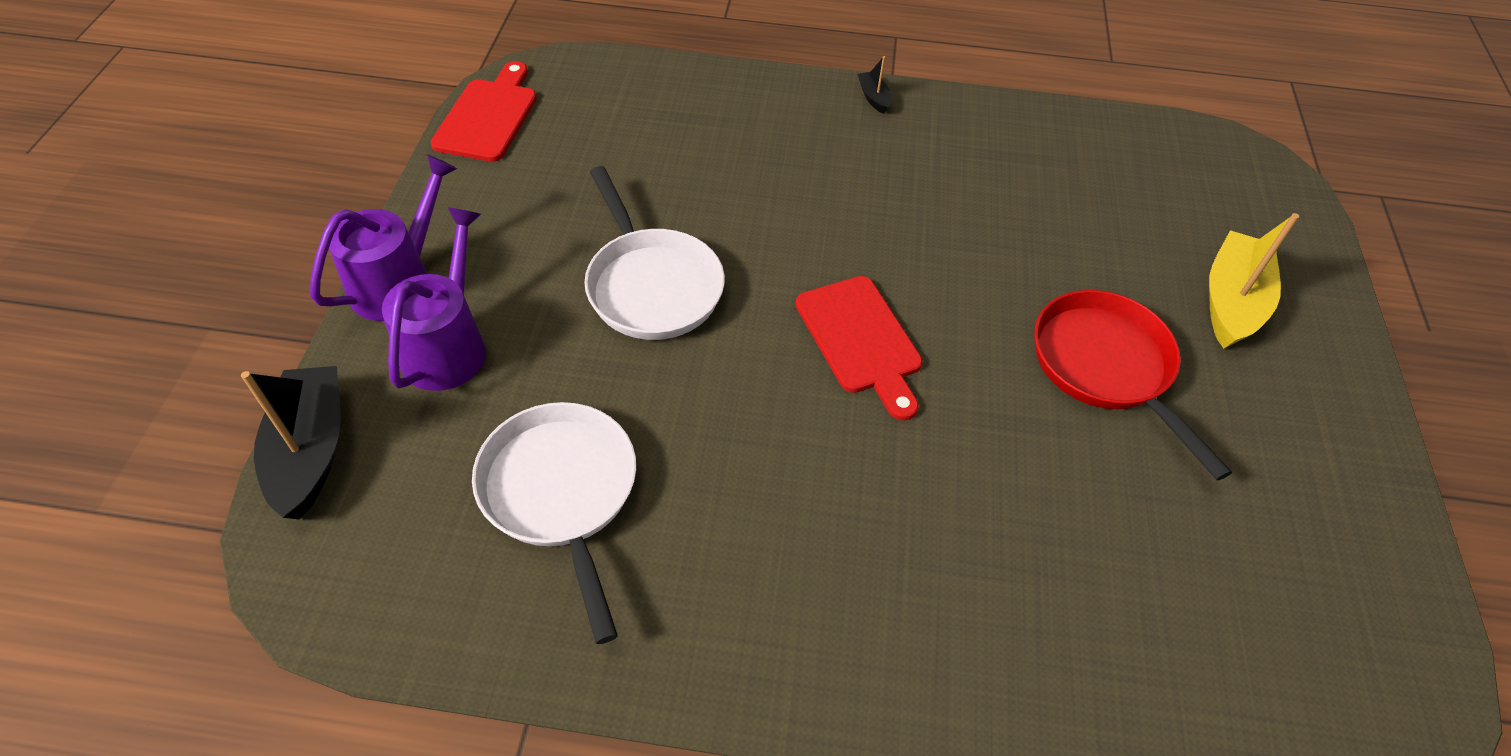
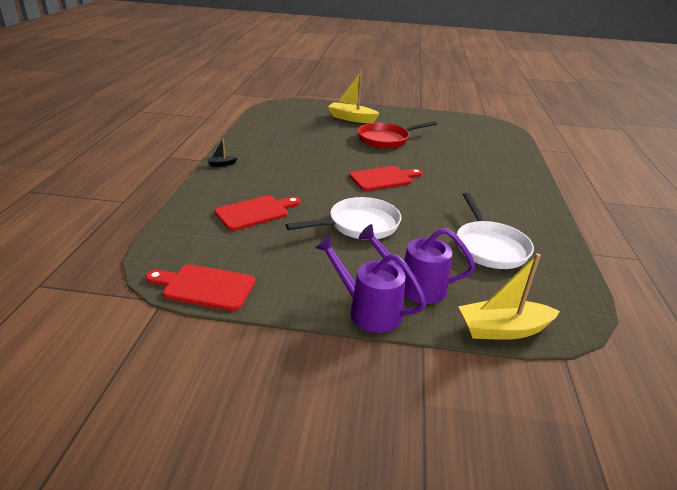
camera: 90 degrees left, 20 degrees down
black boat [241,366,341,519] -> yellow boat [458,253,560,340]
white pan [472,402,636,644] -> white pan turned 75 degrees counterclockwise [457,193,534,269]
none -> red cutting board [215,196,300,231]

